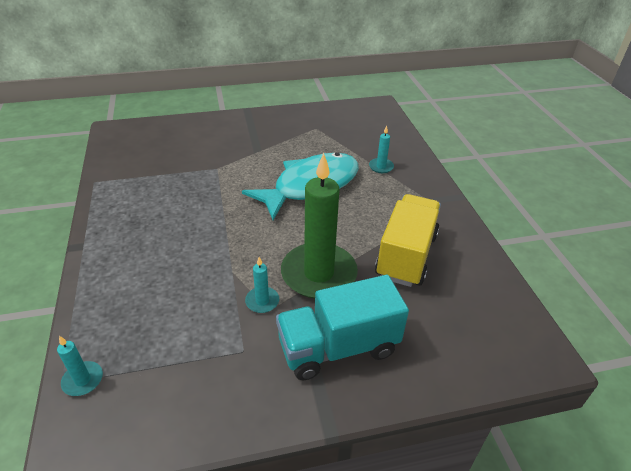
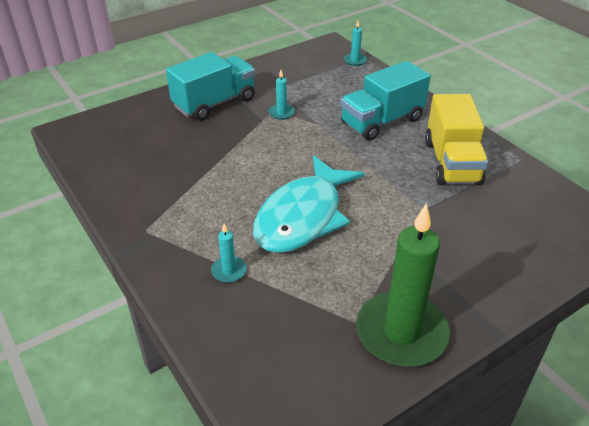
camera: 160 degrees right, 0 degrees up
green candle [281,153,358,299] -> green candle moved to [356,203,450,367]
yellow truck [375,194,441,287] -> yellow truck moved to [425,94,488,185]
none -> turquoise truck [340,61,431,141]

